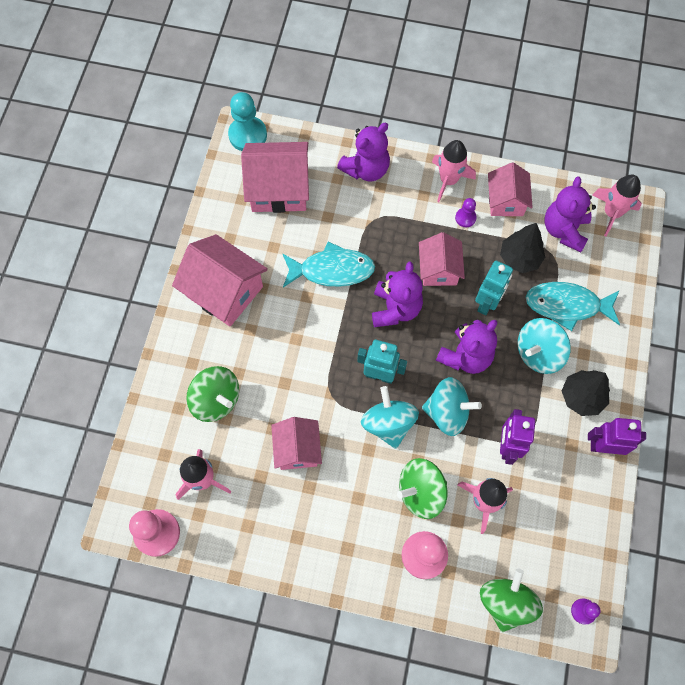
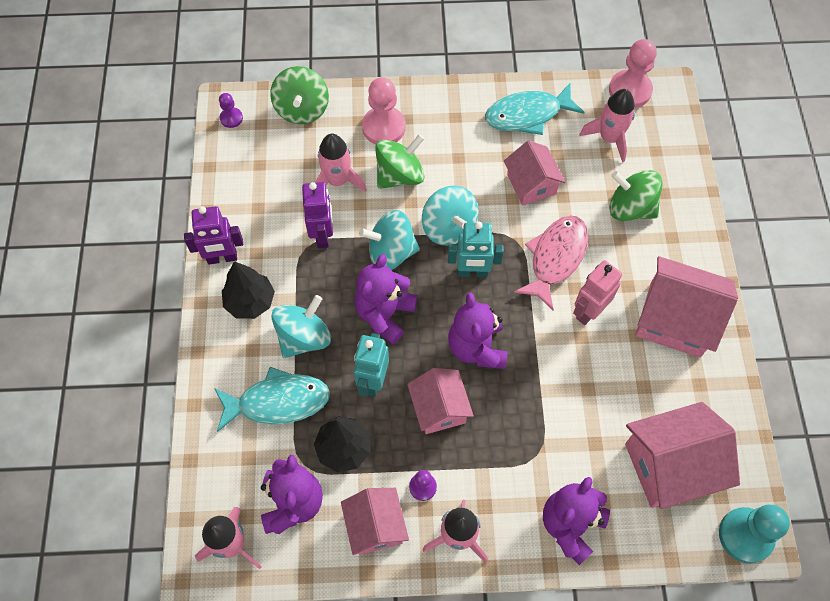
camera: 165 degrees right, 5 degrees down
turquoise fish [282,242,375,287] -> turquoise fish moved to [485,83,585,135]
none -> pink fish [514,215,588,310]
none -> pink robot [573,260,622,325]

